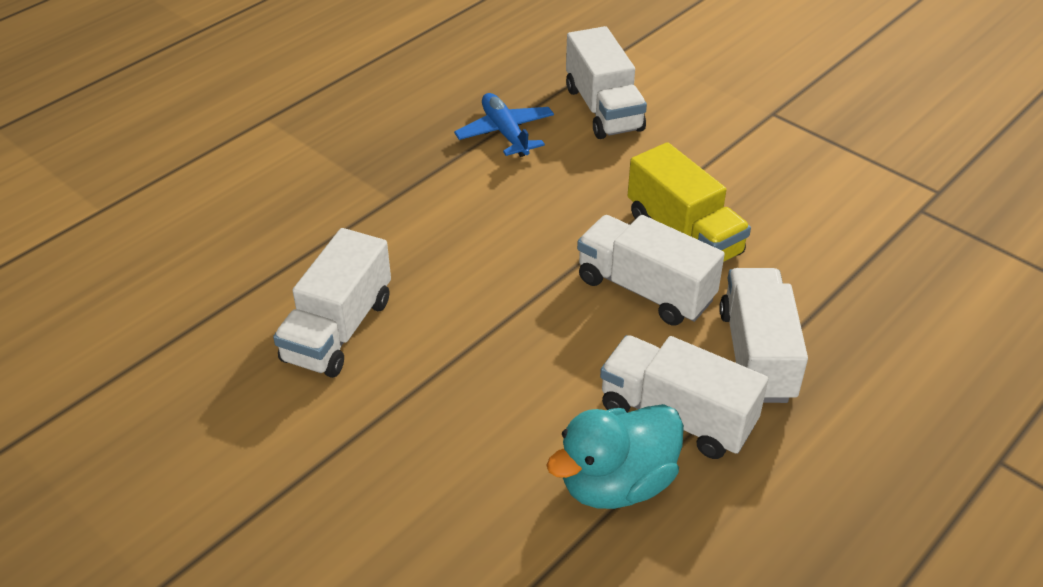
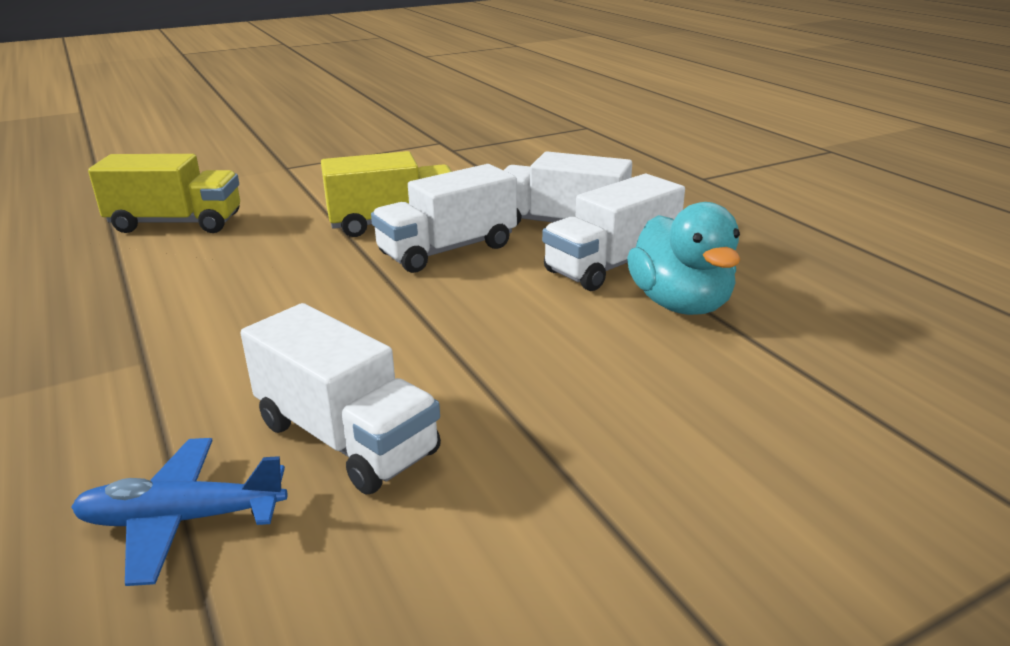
camera: 70 degrees left, 15 degrees down
blue plane [454,93,554,157] -> blue plane moved to [71,438,287,586]
white truck [566,26,647,139] -> yellow truck [88,154,240,233]

